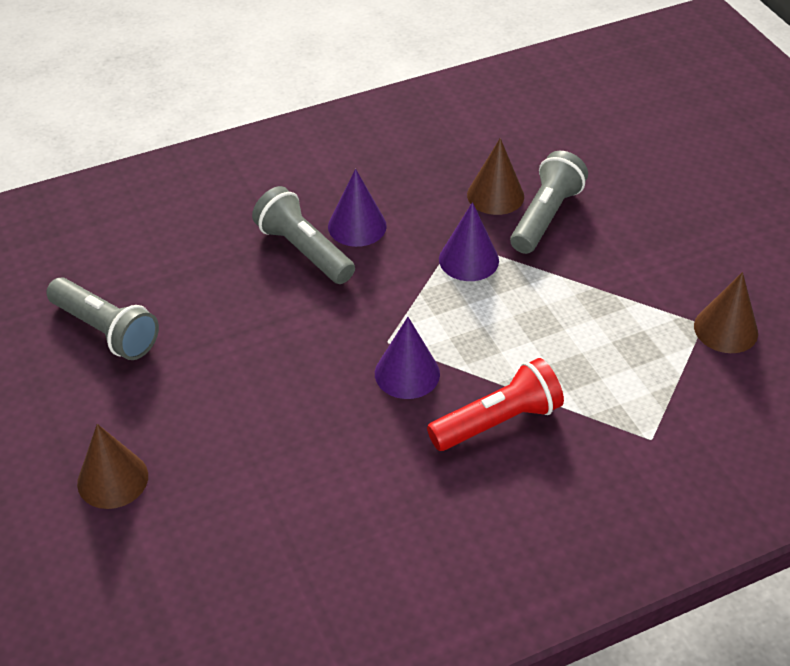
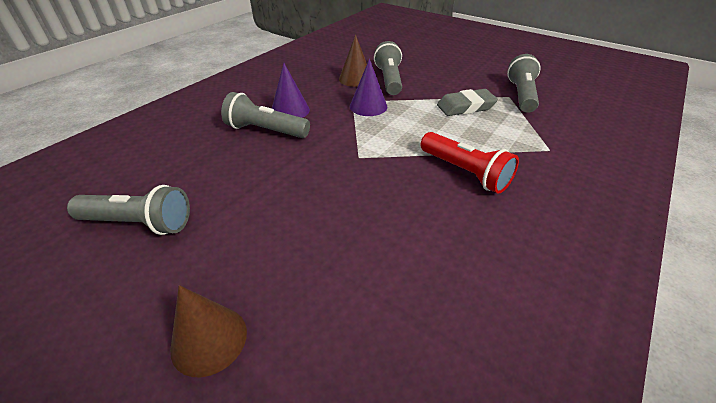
camera: 30 degrees left, 5 degrees down
purple cone [375,317,440,399] -> none
red flashlight [427,358,564,451] -> red flashlight turned 105 degrees clockwise [421,132,519,194]
brown cone [694,272,758,353] -> grey flashlight [507,54,541,113]
none -> grey eraser [437,89,498,116]

